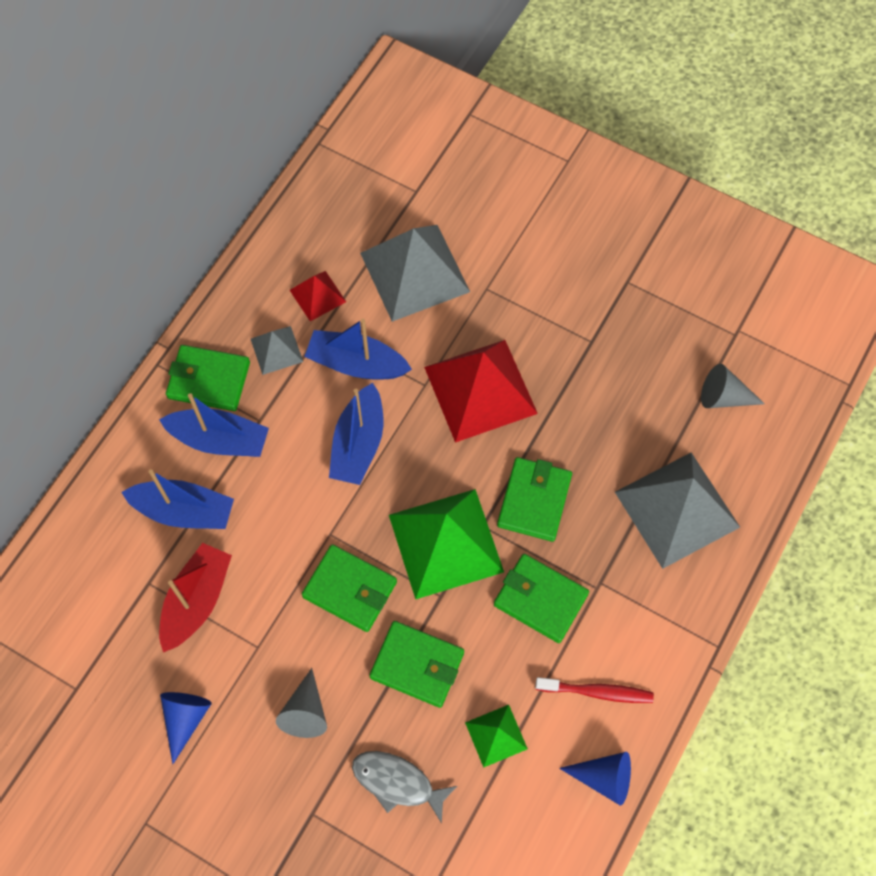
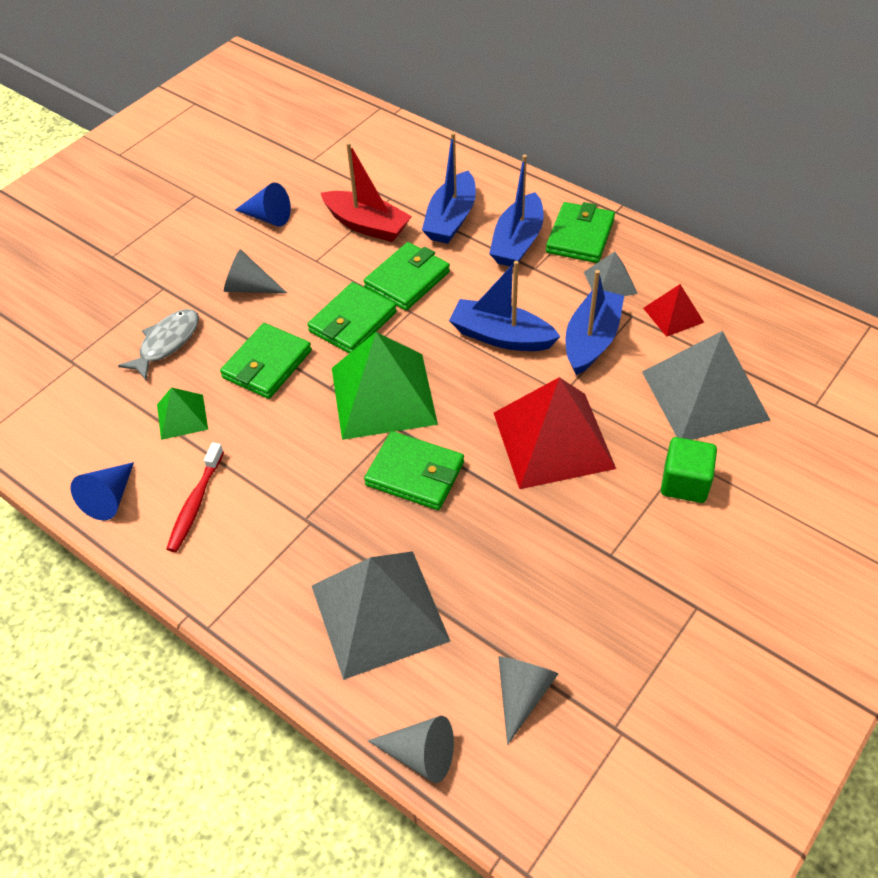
camera: 100 degrees right, 15 degrees down
green wallet [494,554,589,643] -> green wallet moved to [364,242,450,311]
none -> grey cone [368,716,454,783]
none -> green cube [661,437,717,503]

